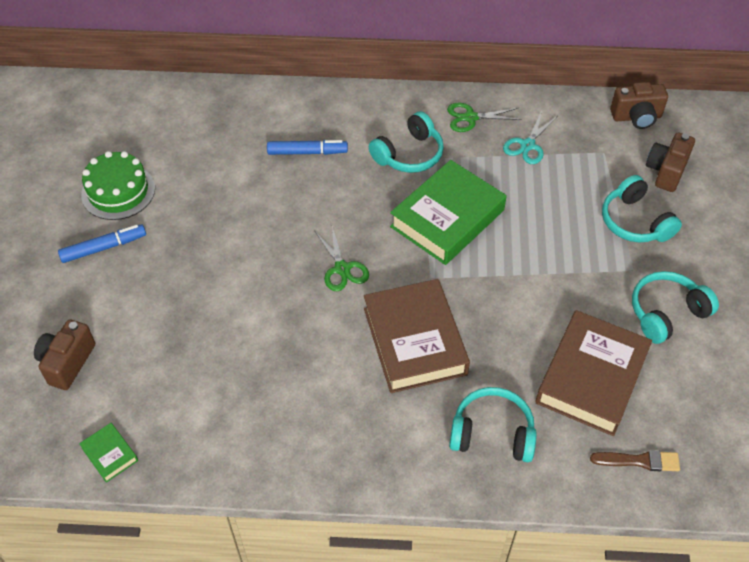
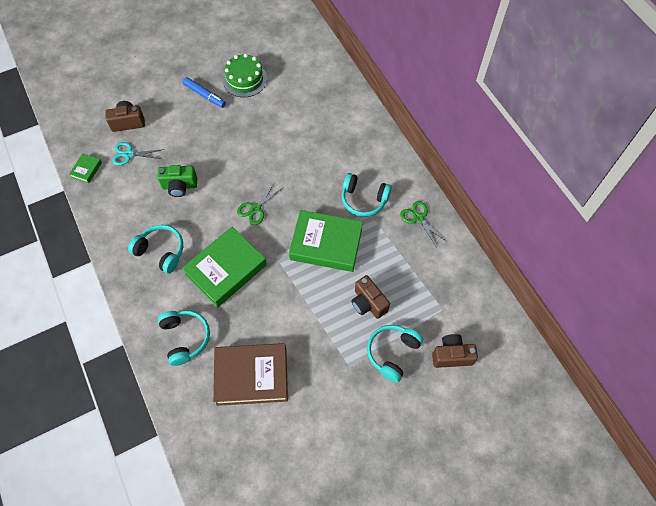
camera: 60 degrees right, 10 degrees up
blue marker [267,140,348,155] -> none
brown book [364,279,470,393] -> green book [182,227,267,308]
turquoise scissors [503,111,557,164] -> turquoise scissors moved to [112,142,164,165]
brown brush [590,450,680,471] -> none
brown camera [610,82,668,129] -> brown camera moved to [352,275,390,319]
turquoise headphones [632,271,719,344] -> turquoise headphones moved to [128,225,183,274]
none -> green camera [157,165,197,197]

